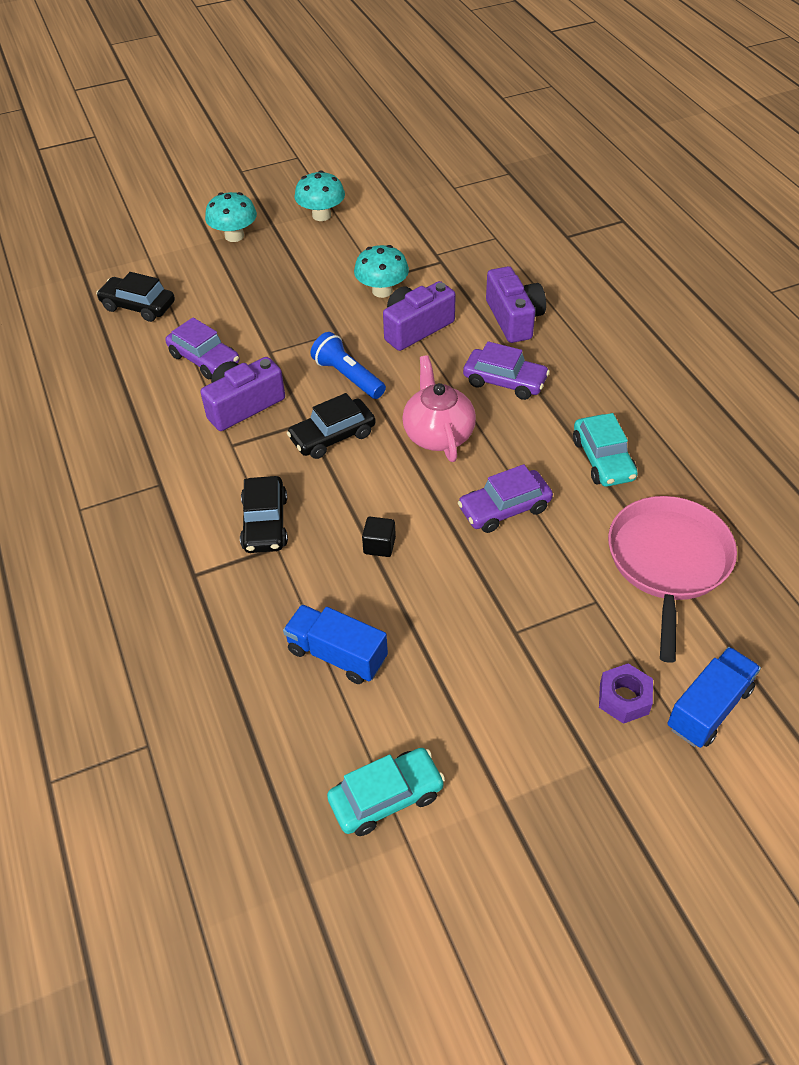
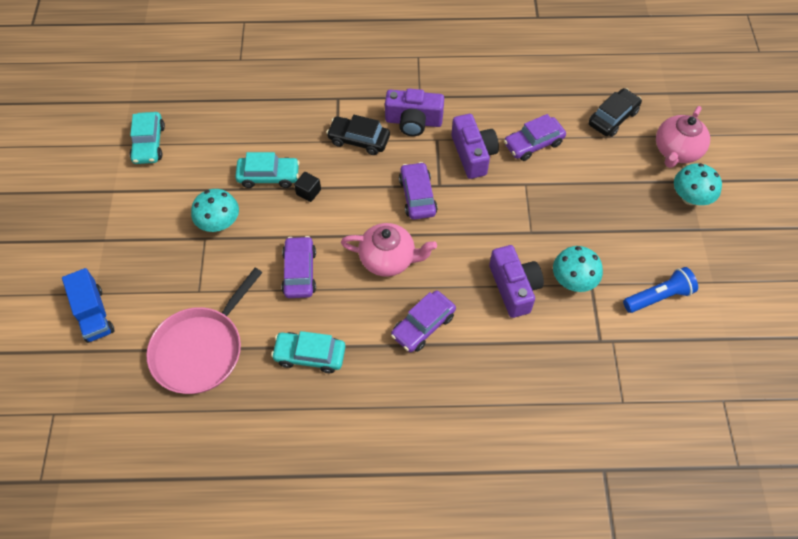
camera: 110 degrees right, 10 degrees up
blue truck [283,604,388,684] -> none
black car [287,393,376,459] -> purple car [399,162,438,220]
turquoise mushroom [295,171,345,221] -> turquoise mushroom moved to [191,189,239,232]
blue flashlight [310,332,386,399] -> blue flashlight moved to [623,267,698,313]
purple camera [486,266,546,343] -> purple camera moved to [385,89,444,136]
purple nut [599,663,653,724] -> none
pink pan [608,496,737,663] -> pink pan turned 90 degrees clockwise [146,268,263,394]
none -> turquoise car [235,152,300,188]
none -> pink teapot [656,106,710,168]

